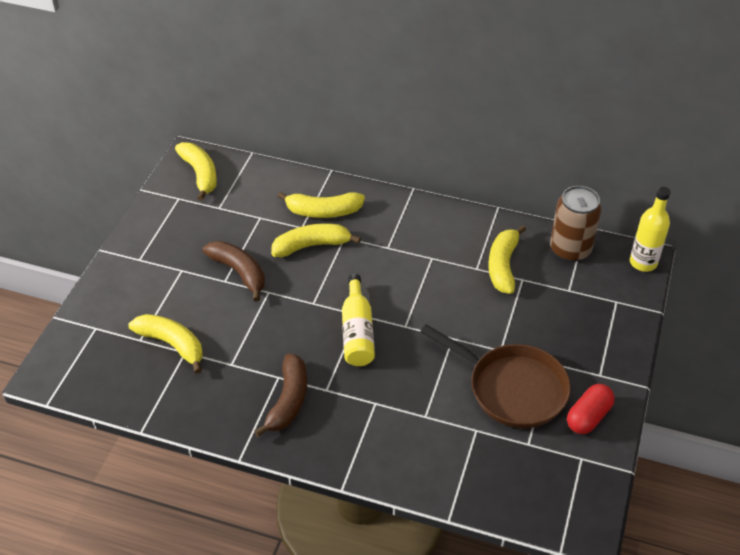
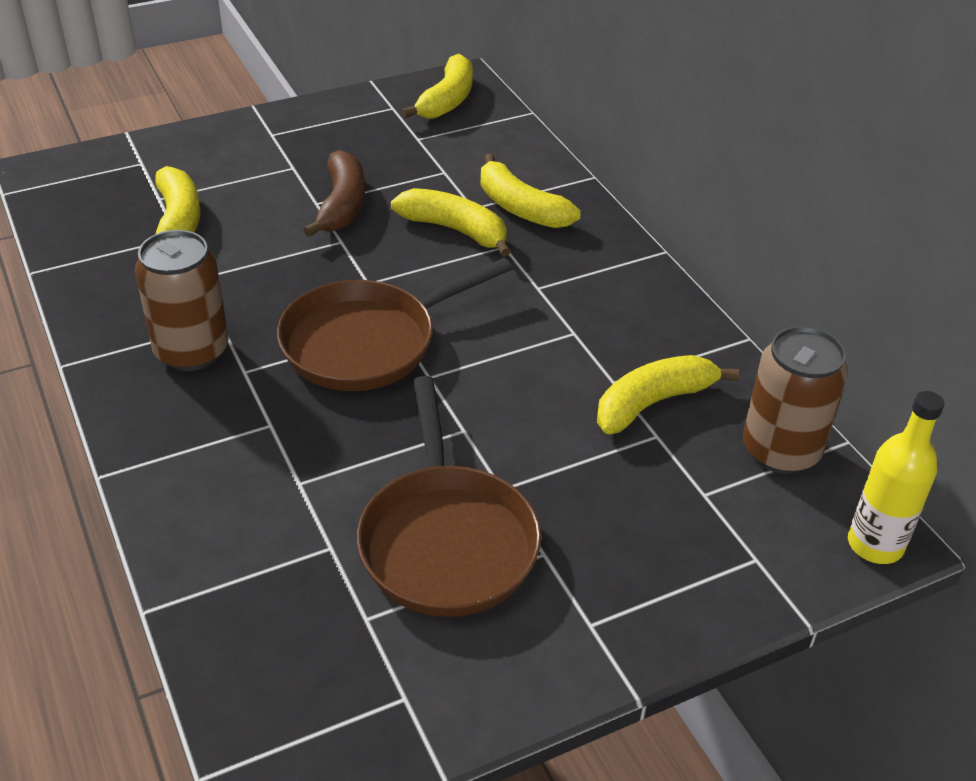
camera: 45 degrees right, 5 degrees down
brown banana [254,353,307,437] -> brown can [135,230,229,371]
yellow bottle [342,274,375,366] -> brown pan [277,258,513,391]
red capsule [567,384,615,434] -> none

